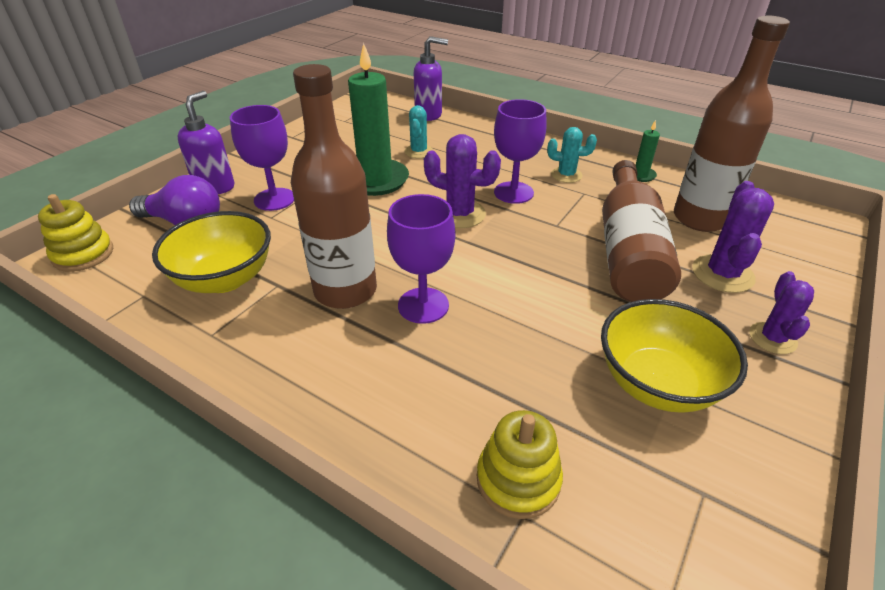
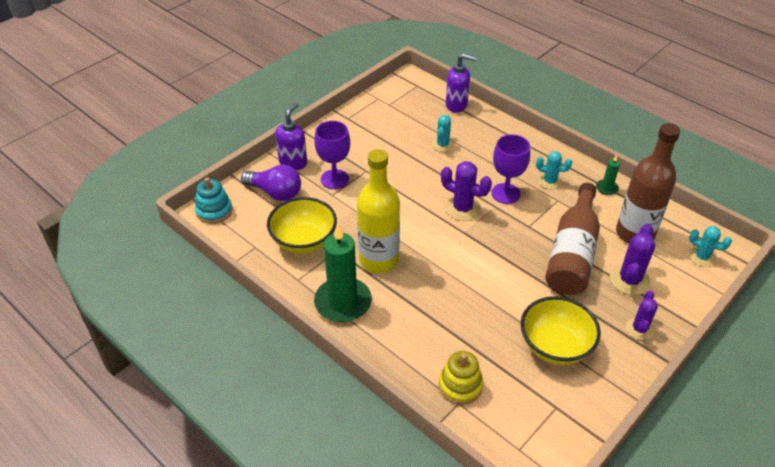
camera: 10 degrees right, 5 degrees up
yellow stacking toy [38,194,113,272] -> turquoise stacking toy [195,177,233,224]
brown bottle [291,64,377,309] -> yellow bottle [357,149,400,273]
green candle [348,43,409,196] -> green candle moved to [314,225,372,322]
purple goblet [387,194,455,324] -> none
none -> turquoise cactus [689,226,732,267]

